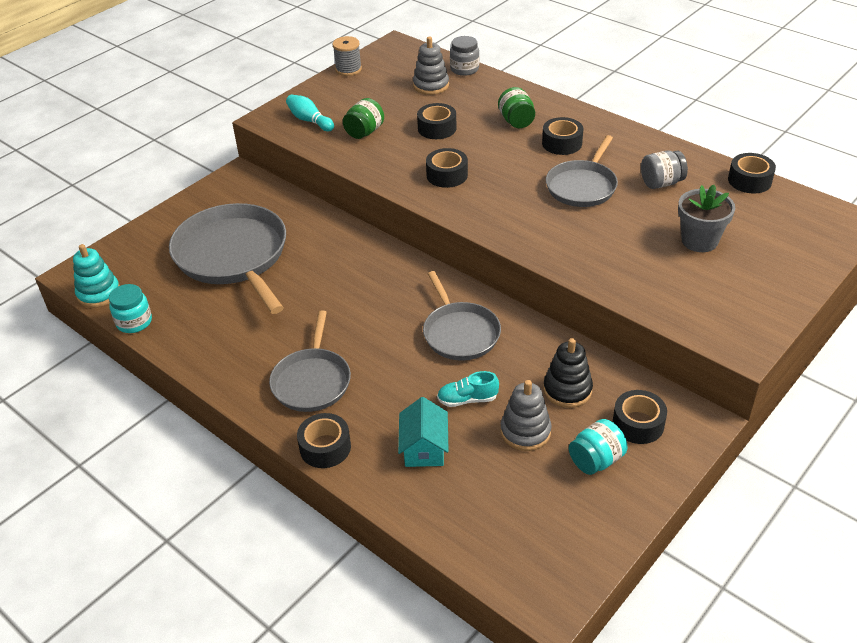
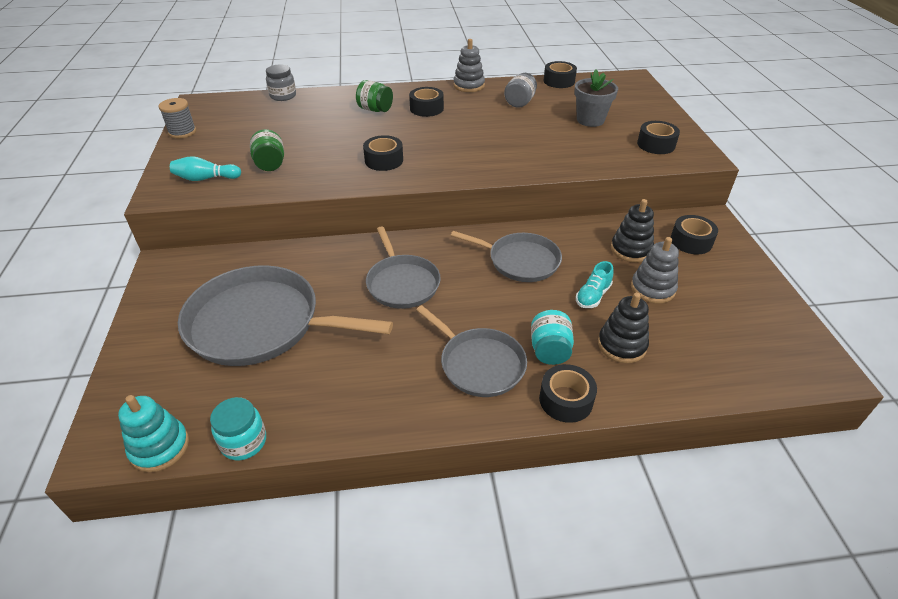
camera: 50 degrees left, 0 degrees up
turquoise house [398,397,449,467] -> black stacking toy [598,292,649,363]
grey stacking toy [413,36,449,95] -> grey stacking toy moved to [453,39,485,92]
black tape [417,103,457,139] -> black tape moved to [637,121,680,154]
grey pan [546,135,618,207] -> grey pan moved to [366,226,441,309]
turquoise jar [569,419,627,475] -> turquoise jar moved to [531,310,574,365]

